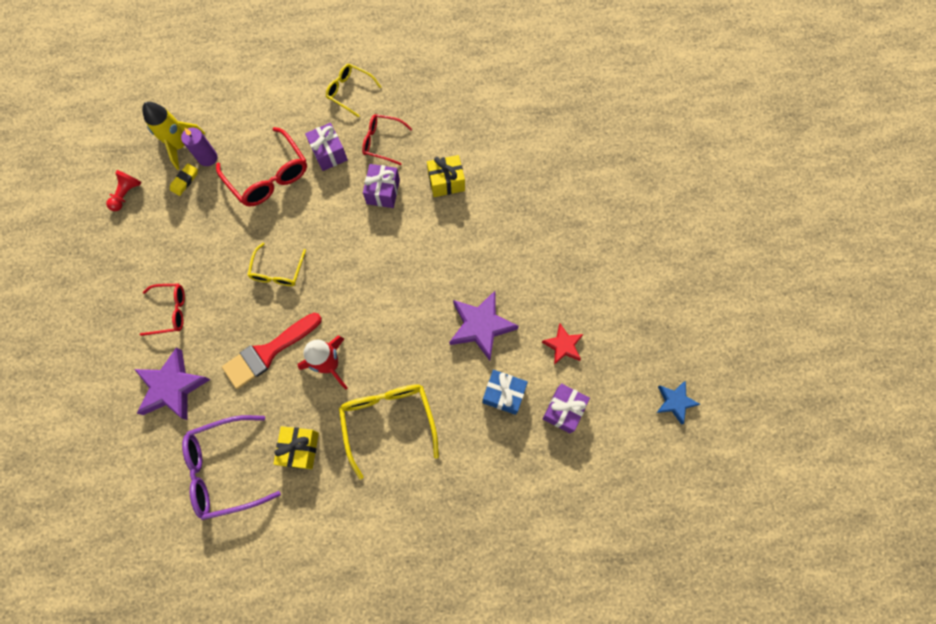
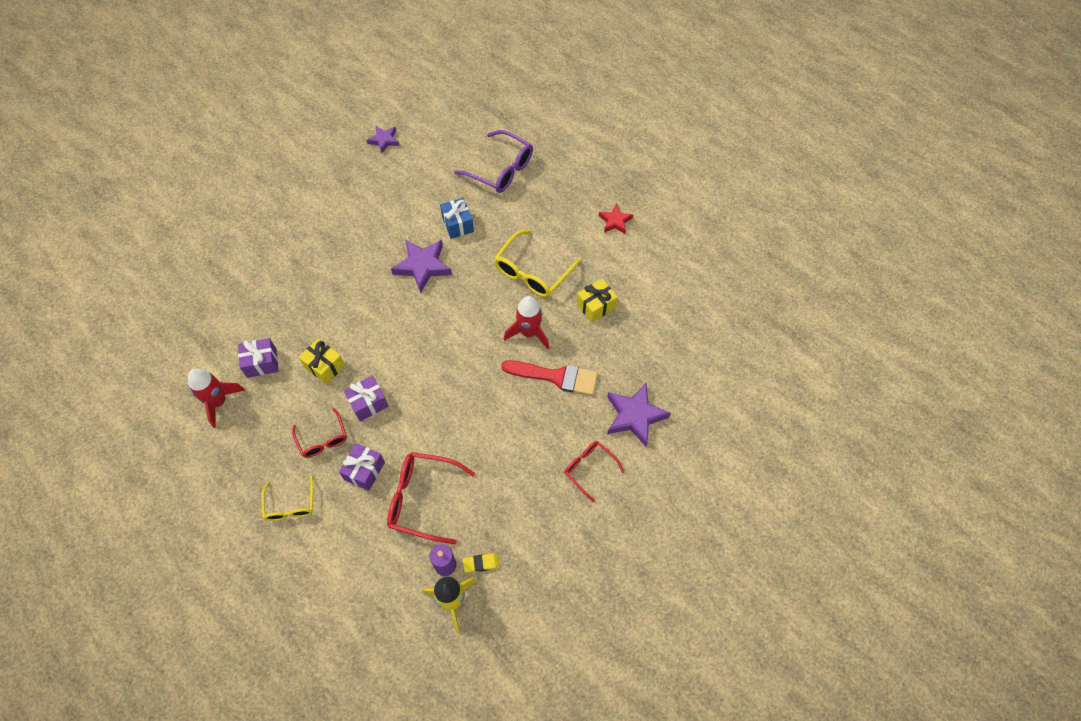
camera: 130 degrees left, 10 degrees down
red pawn [106,170,142,211] -> none
purple glasses [182,415,281,520] -> purple glasses moved to [454,130,533,193]
red glasses [216,127,307,207] -> red glasses turned 90 degrees counterclockwise [387,452,475,545]
yellow glasses [248,243,306,286] -> none
red star [542,323,584,365] -> red star moved to [599,204,633,234]
purple gift [543,383,590,433] -> purple gift moved to [238,338,278,378]
blue star [657,381,700,425] -> purple star [367,126,400,153]
none -> red rocket [188,369,245,428]

